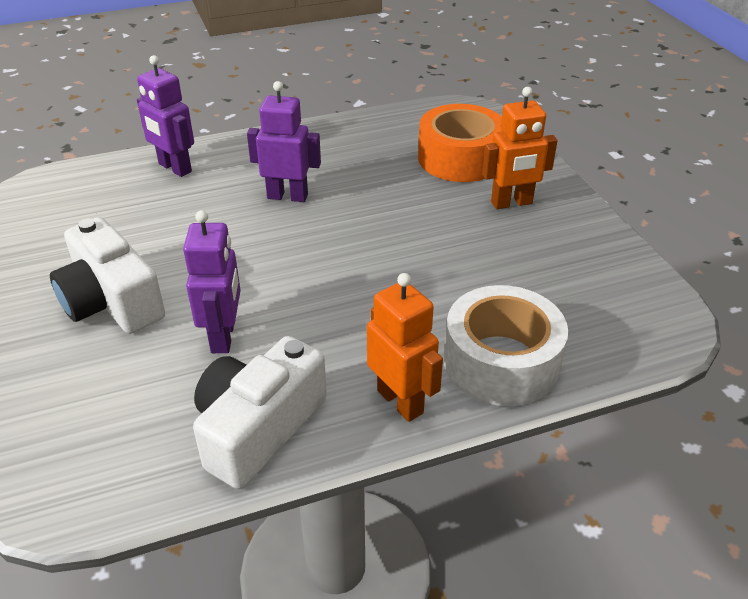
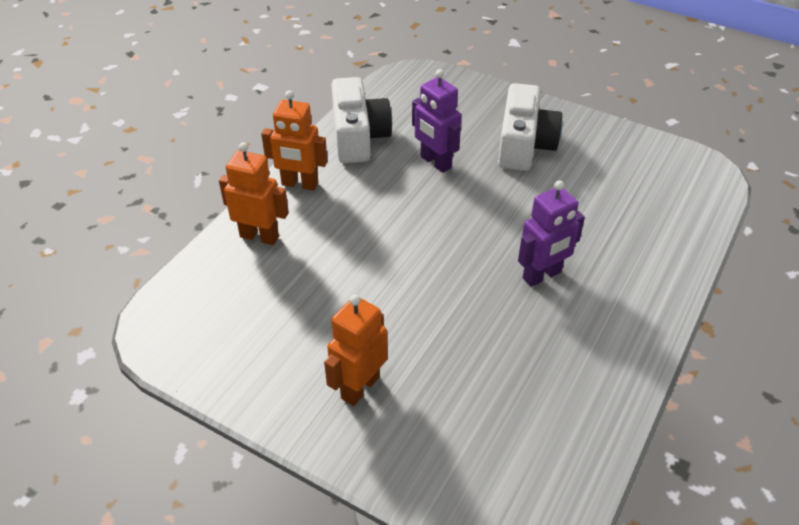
camera: 140 degrees right, 5 degrees up
white camera [50,217,165,334] -> white camera turned 90 degrees clockwise [498,83,563,171]
purple robot [137,55,194,177] -> none
orange tape [418,104,502,182] -> none
white tape [444,285,568,406] -> orange robot [219,142,289,245]

